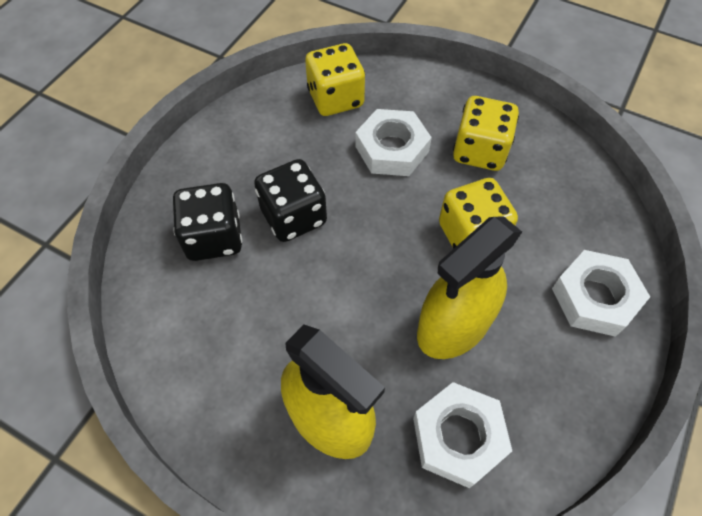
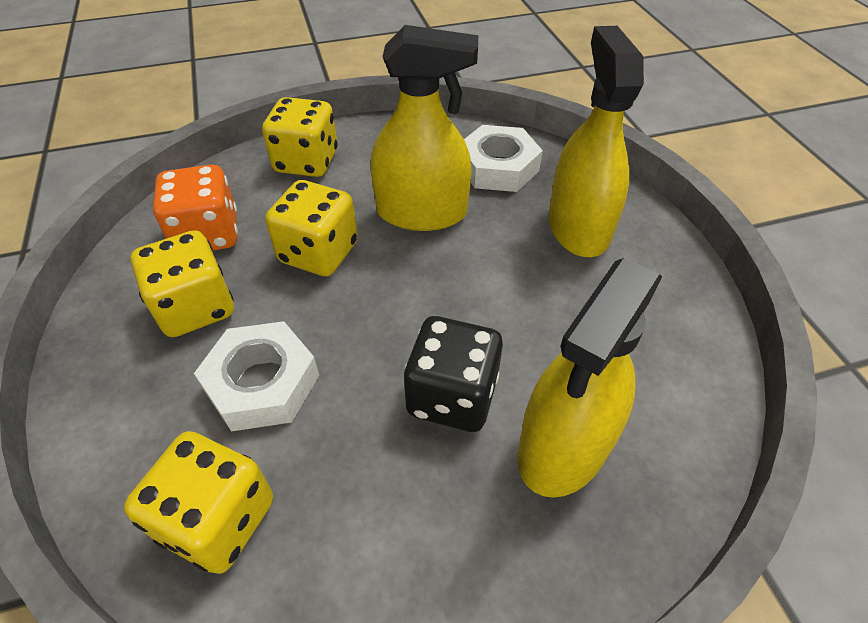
camera: 135 degrees left, 10 degrees down
black dice [173,183,242,261] -> yellow spray bottle [518,258,662,498]
white nut [552,250,650,337] -> yellow dice [262,97,338,177]
none -> orange dice [153,165,238,250]

